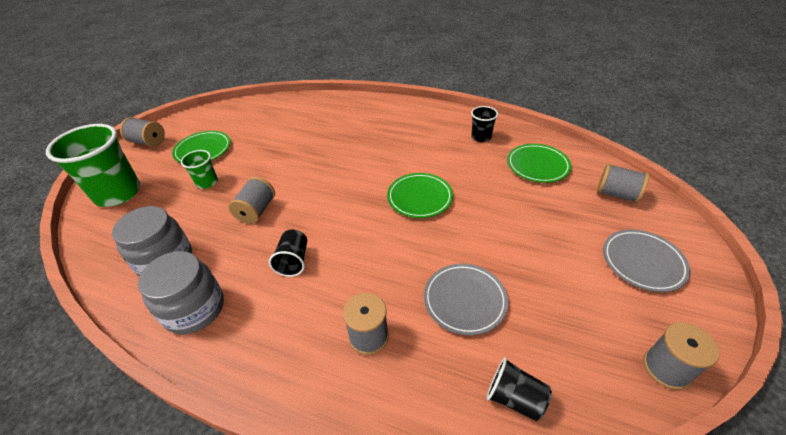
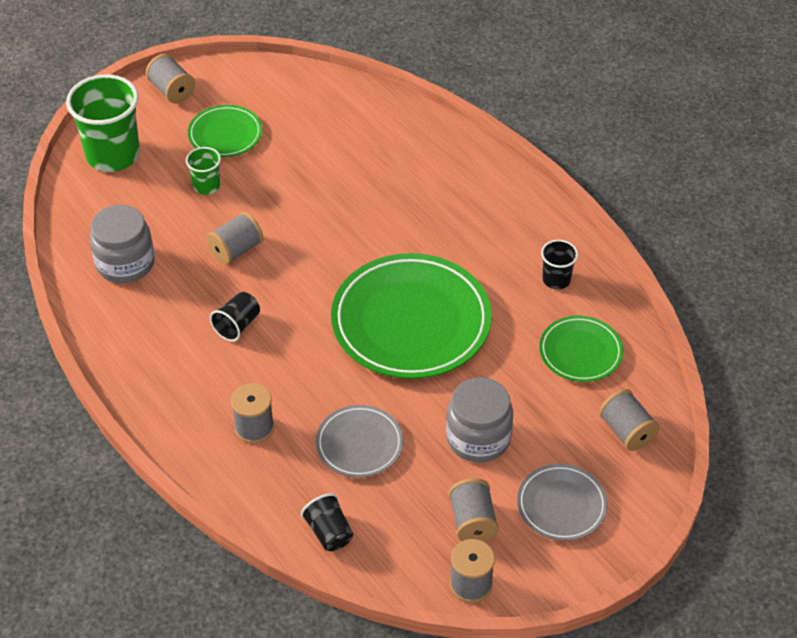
camera: 30 degrees right, 5 degrees up
grey jar [138,251,224,335] -> grey jar moved to [446,377,513,463]
green plate [387,173,453,218] -> green plate [331,253,492,379], size x1.94
none -> grey spool [449,478,499,542]

